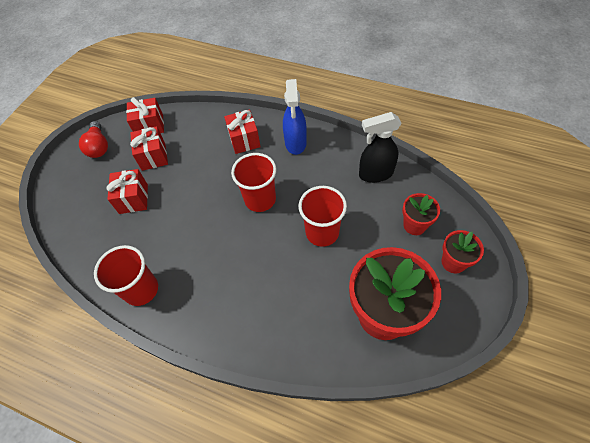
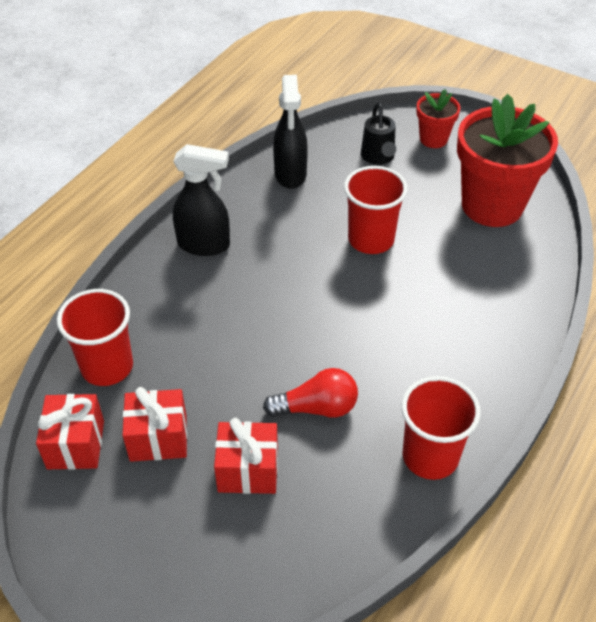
camera: 85 degrees left, 10 degrees down
red light bulb [79,121,108,158] -> red light bulb moved to [263,368,358,418]
red gift [224,109,261,154] -> none
red cup [231,153,276,212] -> red cup moved to [57,289,133,386]
blue spray bottle [283,79,307,155] -> black spray bottle [173,144,230,256]
red flower pot [402,193,440,235] -> black watering can [361,102,396,165]

